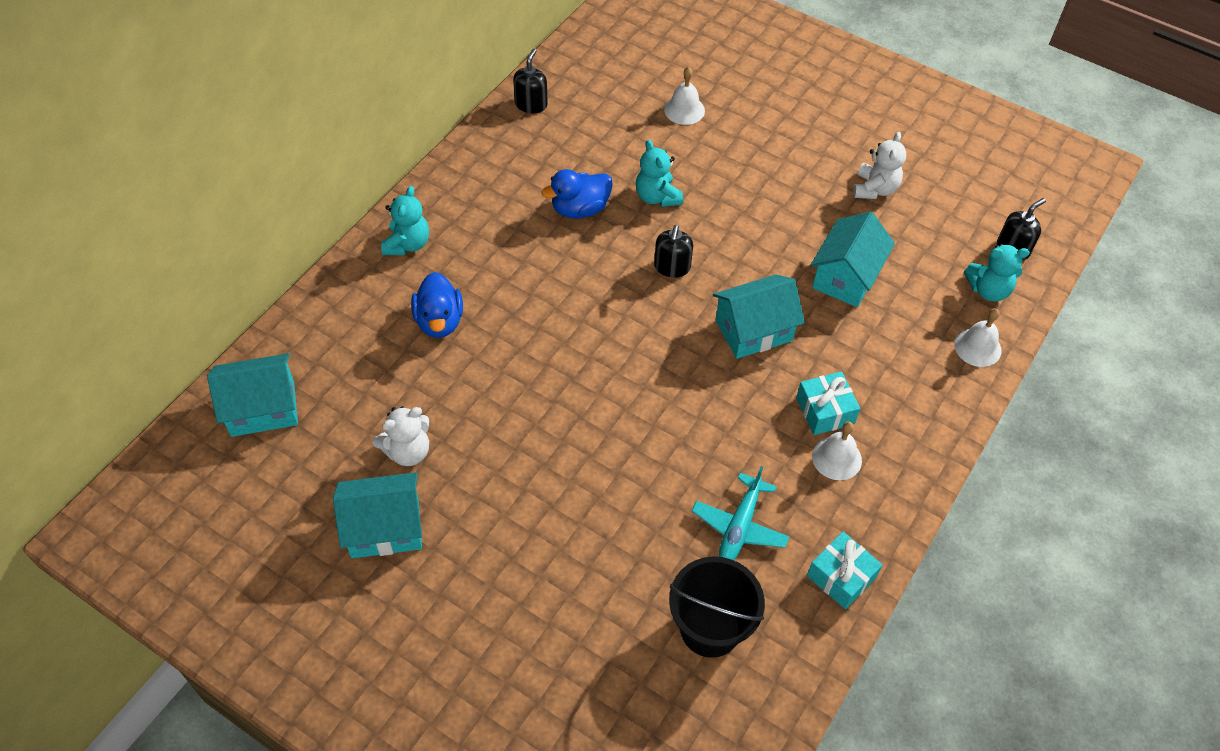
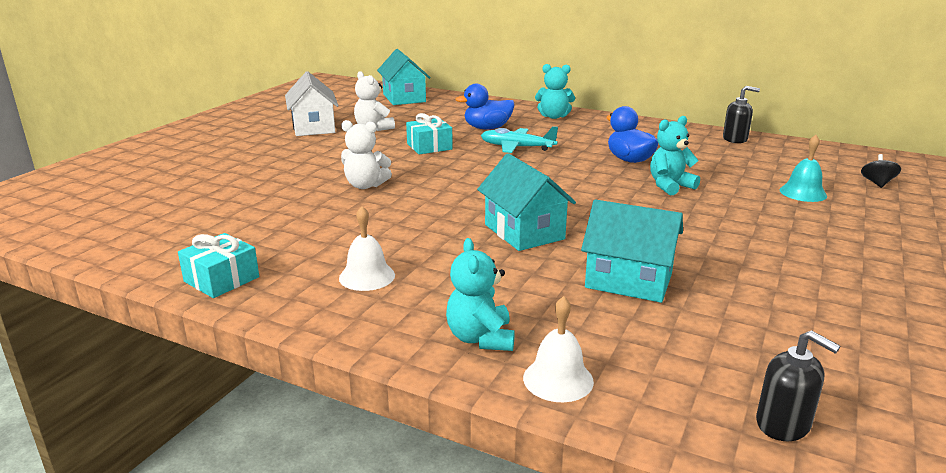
camera: 85 degrees right, 30 degrees down
turquoise house [333,472,422,558] -> white house [285,71,339,136]
black soap dispenser [654,225,693,278] -> none
white bell [664,67,705,125] -> turquoise bell [780,135,827,202]
black bucket [669,556,765,658] -> none
turquoise plane [692,466,789,560] -> turquoise plane moved to [481,126,558,153]
turquoise gift [796,371,860,435] -> turquoise gift moved to [406,113,453,154]
white teddy bear [853,132,906,199] -> white teddy bear moved to [341,120,392,189]
turquoise teddy bear [964,244,1030,301] -> turquoise teddy bear moved to [446,238,515,351]
none -> black spinning top [861,154,901,188]

